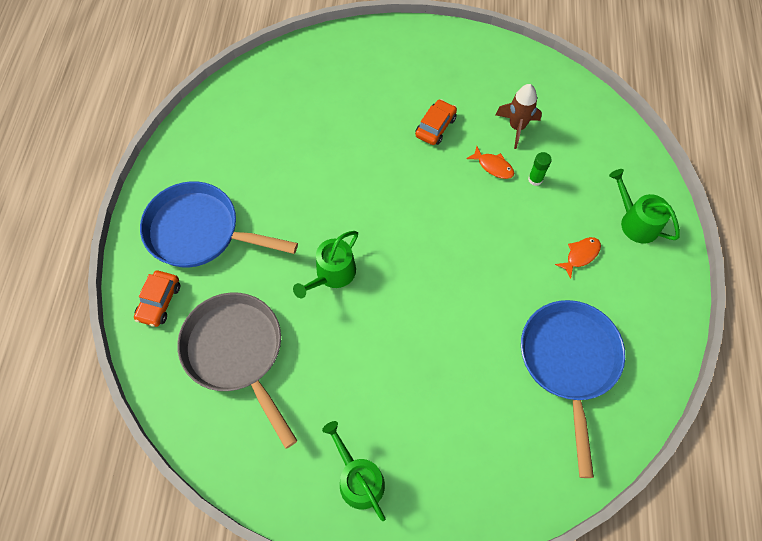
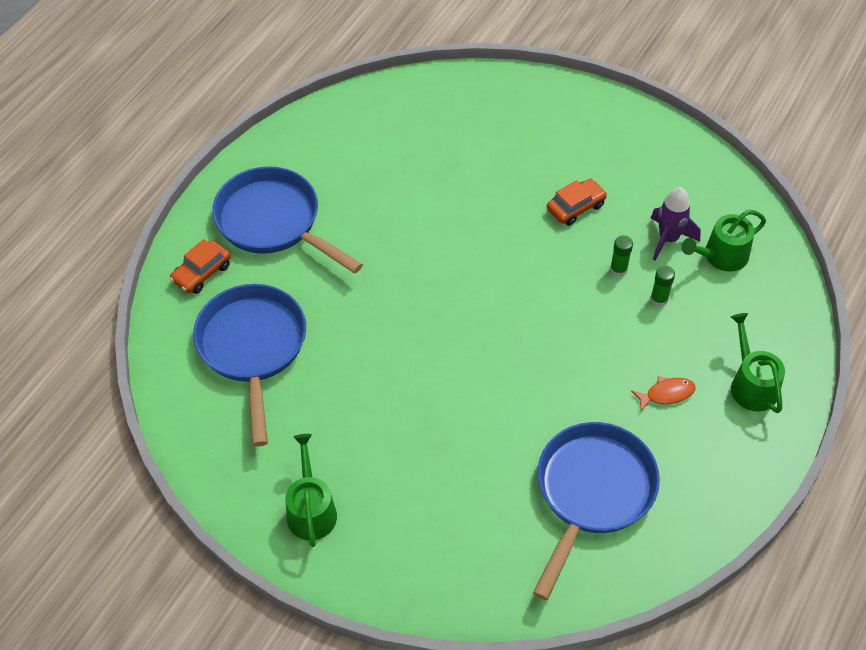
camera: 25 degrees right, 10 degrees down
grey pan [177,292,297,449] -> blue pan [193,284,306,446]
green watering can [293,231,358,298] -> green watering can moved to [681,210,766,272]
orange fish [466,146,514,179] -> green glue stick [610,235,633,277]
brown rocket [495,84,542,149] -> purple rocket [651,187,701,261]

